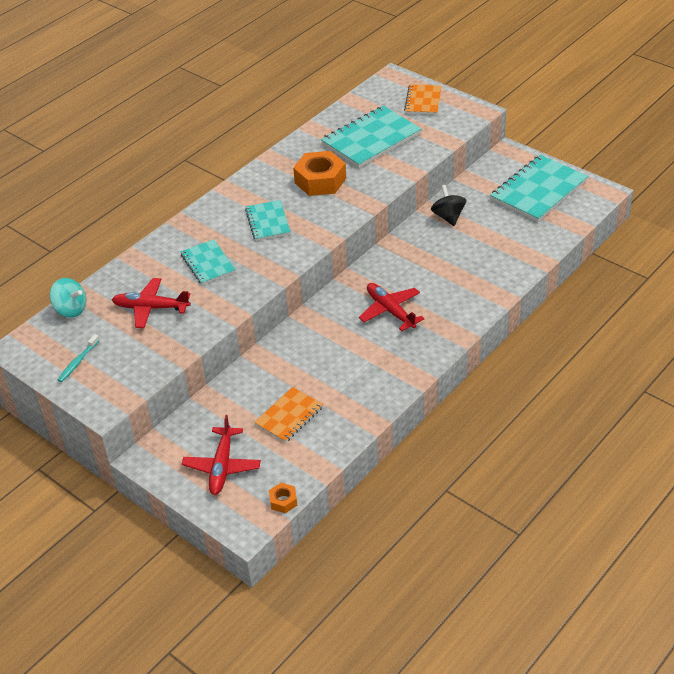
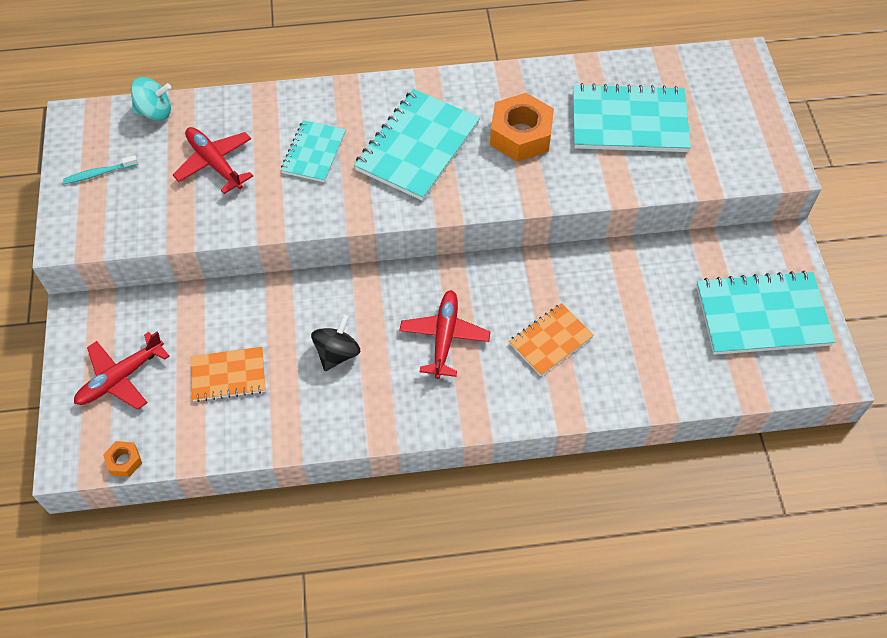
camera: 40 degrees right, 15 degrees up
turquoise spinning top [50,278,87,318] -> turquoise spinning top turned 75 degrees counterclockwise [131,77,171,121]
turquoise notebook [245,200,291,241] -> turquoise notebook [354,89,480,201], size x1.72
orange notebook [404,84,441,115] -> orange notebook moved to [509,303,594,376]
black spinning top [431,185,466,226] -> black spinning top moved to [311,315,360,371]

